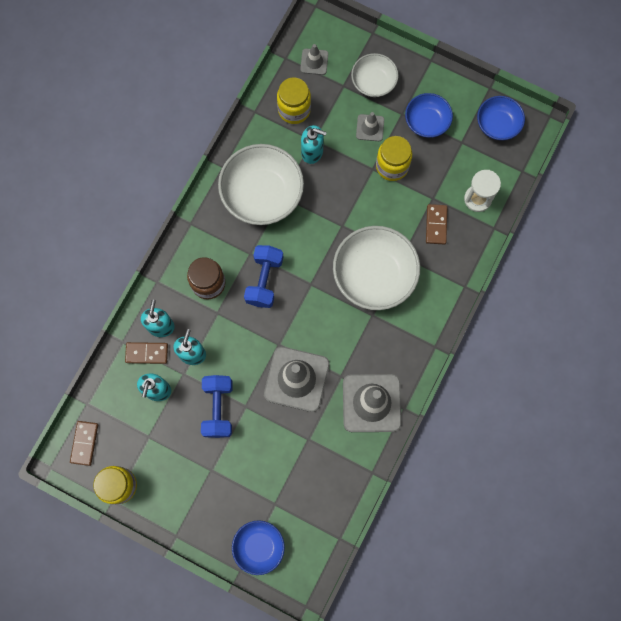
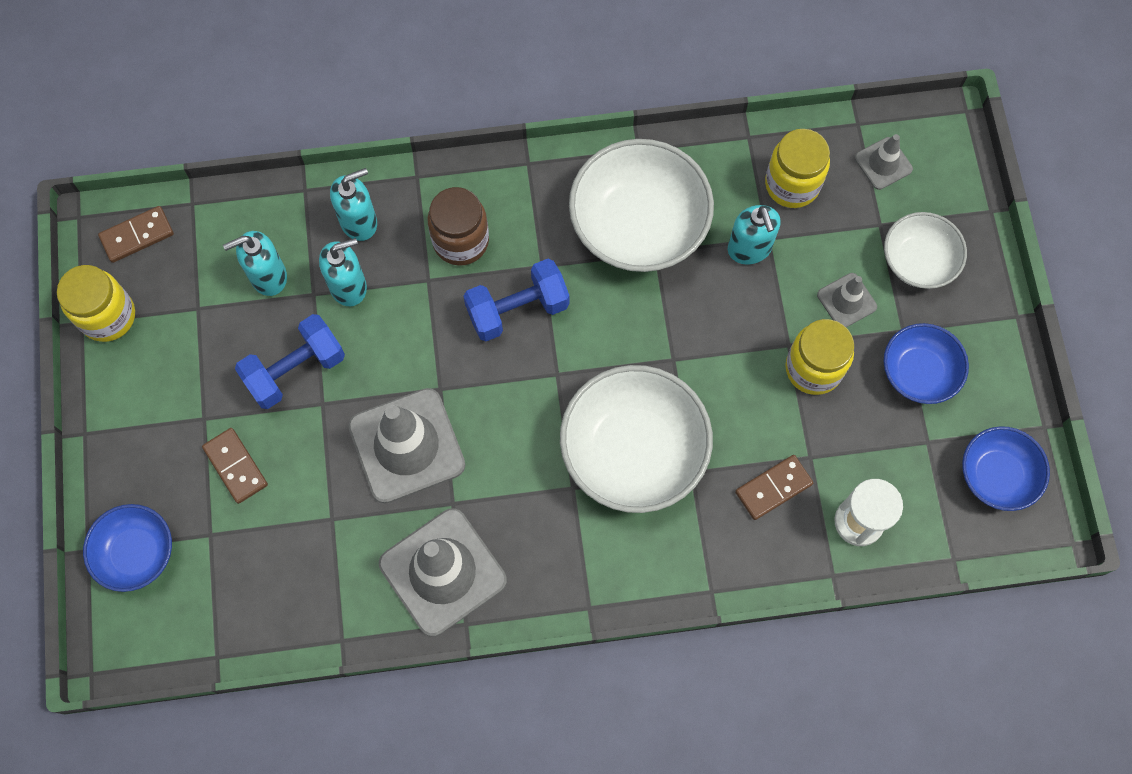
camera: 55 degrees right, 5 degrees down
brown domino [125,342,168,364] -> brown domino moved to [202,428,268,504]

